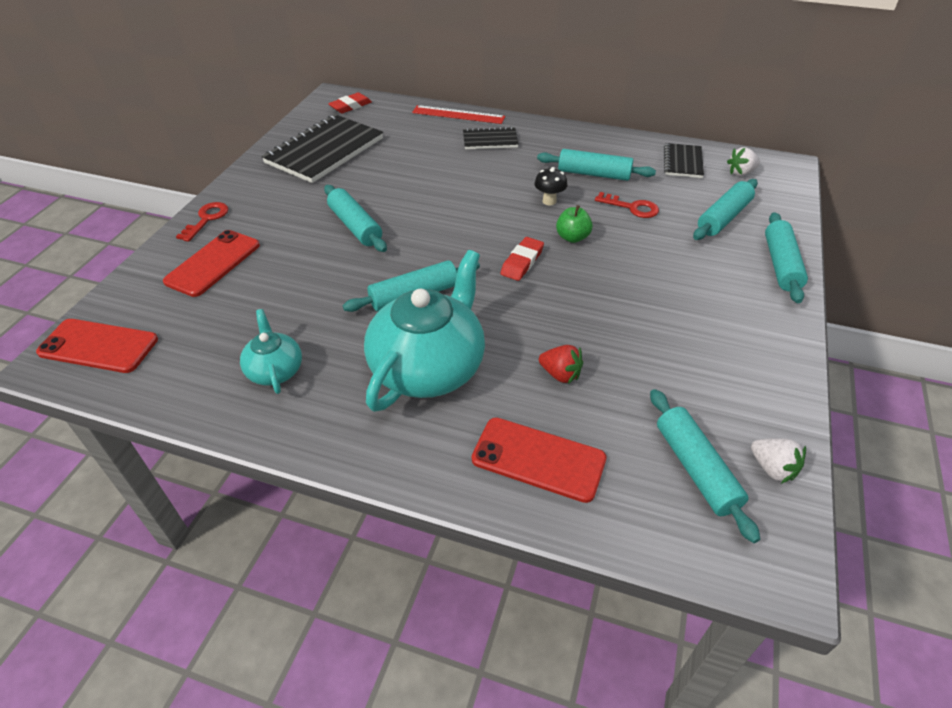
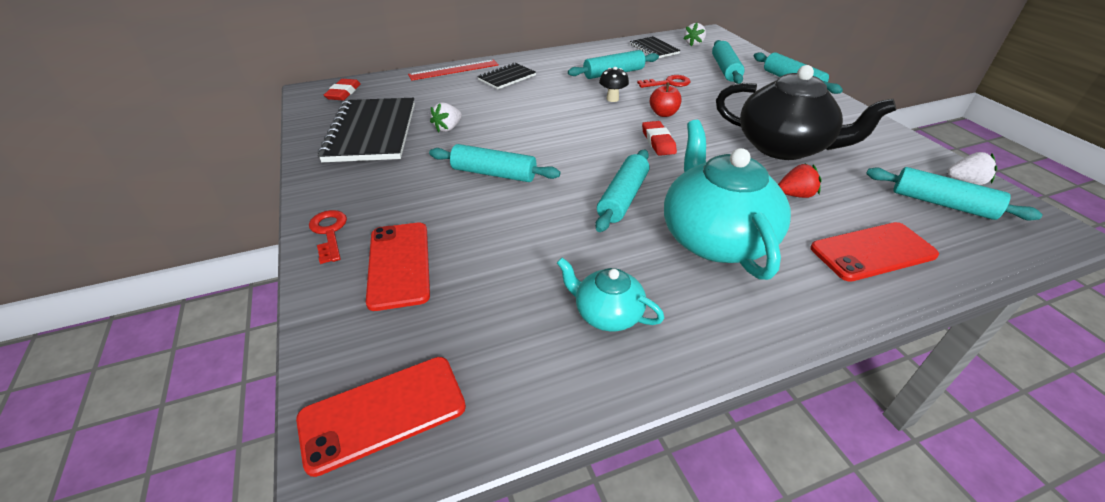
camera: 40 degrees left, 5 degrees down
green apple [556,205,593,243] -> red apple [650,82,682,117]
none -> white strawberry [430,102,462,132]
none -> black teapot [716,65,896,160]

